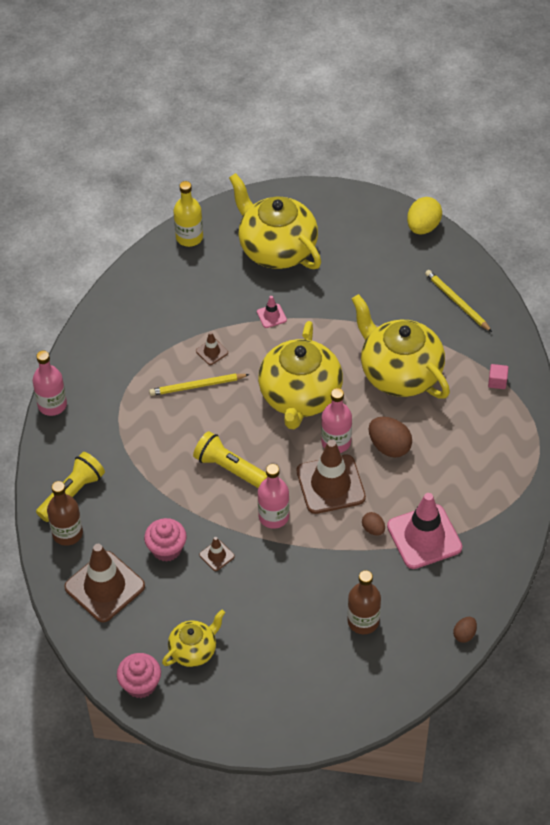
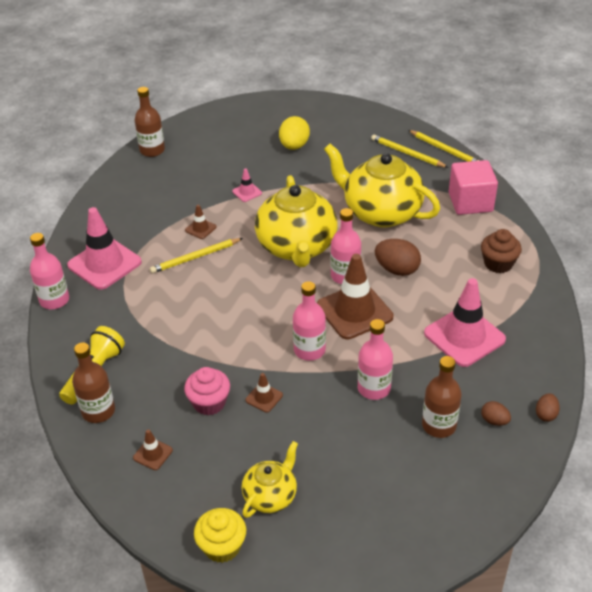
camera: 15 degrees left, 10 degrees down
brown traffic cone [65,544,145,622] -> brown traffic cone [133,429,173,470], size x0.44
pink cupcake [117,653,161,698] -> yellow cupcake [194,508,246,563]
yellow bottle [174,181,203,247] -> brown bottle [135,87,165,157]
yellow flashlight [193,431,267,488] -> none
yellow teapot [229,173,321,269] -> none
brown egg [362,512,385,536] -> brown egg moved to [481,401,511,426]
yellow egg [407,197,442,234] -> yellow egg moved to [279,116,310,150]
pink cube [488,364,509,389] -> pink cube [449,160,498,215], size x2.30
none -> pink traffic cone [67,207,142,290]
none -> pink bottle [358,319,393,400]
none -> yellow pencil [408,130,480,162]
none -> brown cupcake [481,229,522,273]

